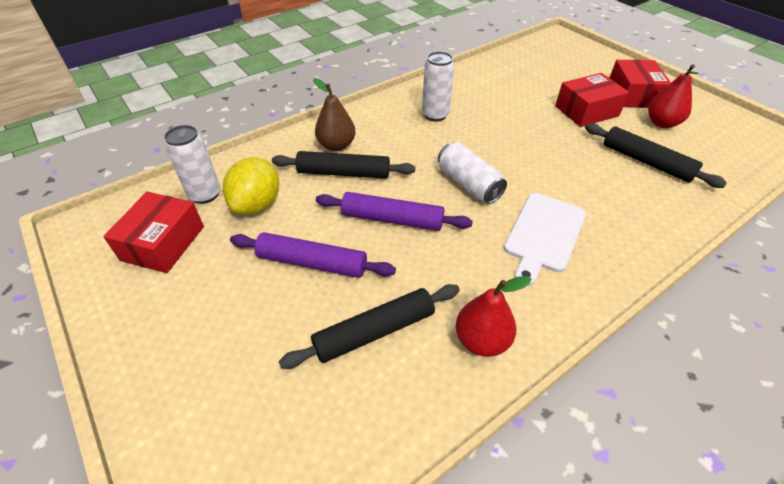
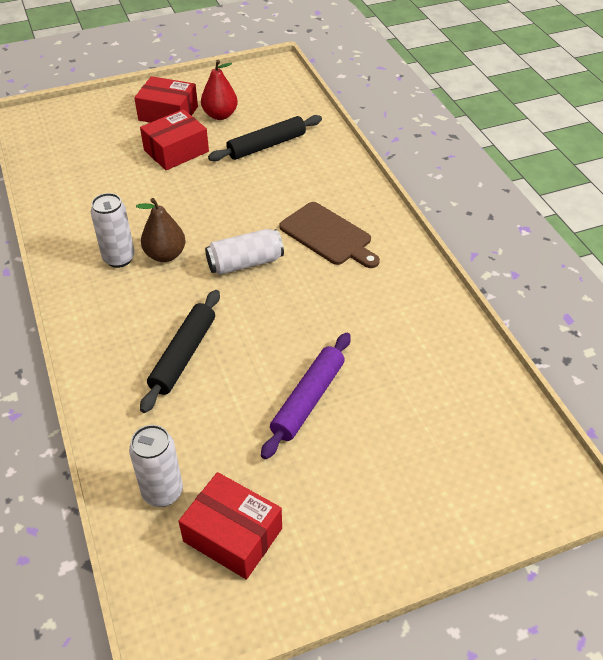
camera: 75 degrees left, 0 degrees up
yellow lemon [223,157,279,214] -> none
black rolling pin [279,284,460,369] -> none
brown pear [313,78,356,151] -> brown pear moved to [136,198,186,262]
purple rolling pin [316,192,473,231] -> none
red pear [456,276,531,357] -> none
white cutting board [504,193,586,287] -> brown cutting board [279,202,380,268]
red box [555,73,629,127] -> red box turned 60 degrees clockwise [140,109,209,170]

